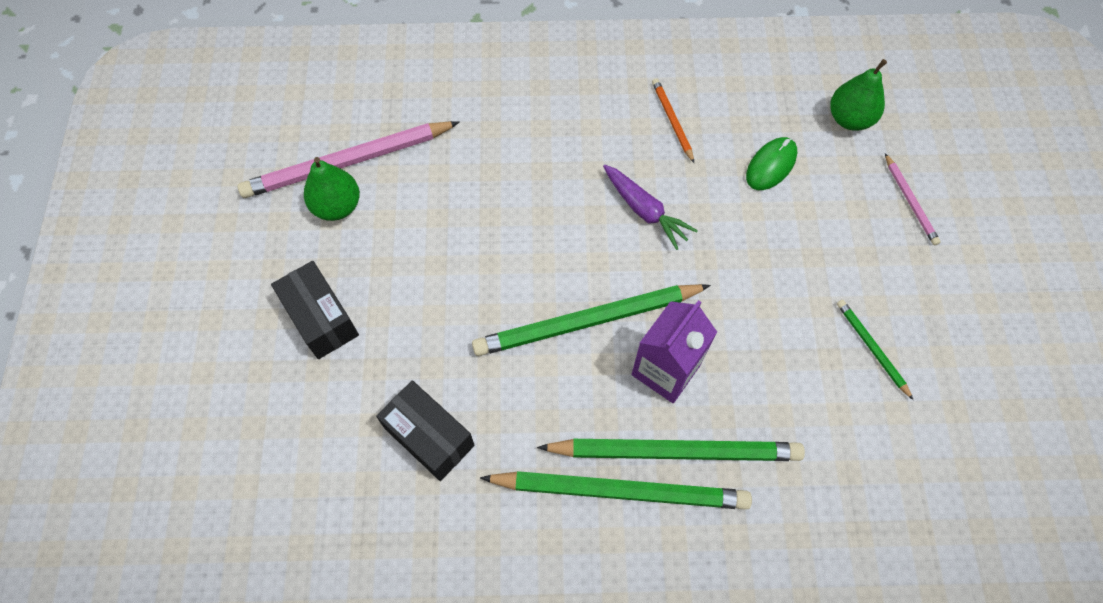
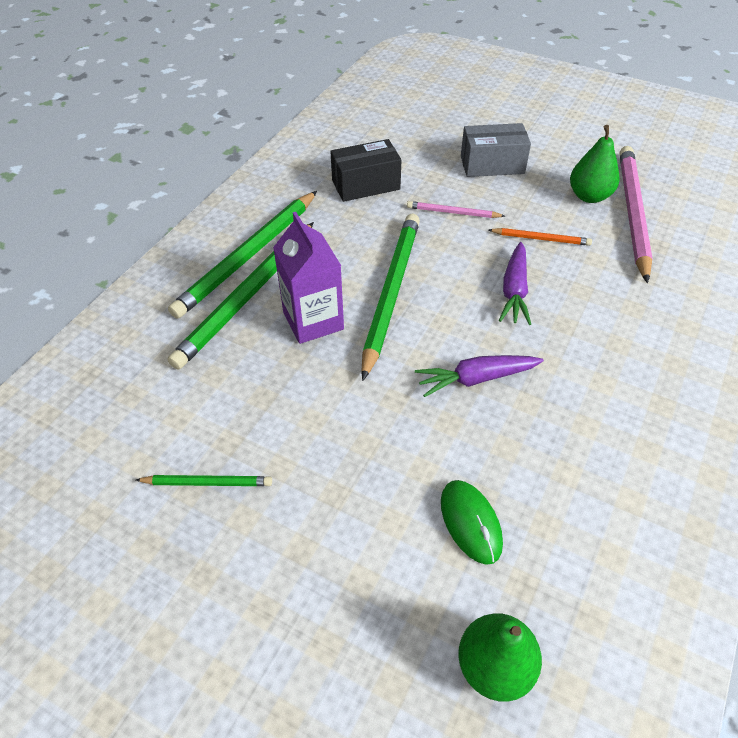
camera: 120 degrees right, 15 degrees down
black box [271,261,359,359] -> grey box [461,123,531,177]
orange pencil [652,78,694,163] -> orange pencil moved to [489,228,592,246]
pink pencil [885,153,941,246] -> pink pencil moved to [407,201,505,218]
none -> purple carrot [499,242,531,325]

